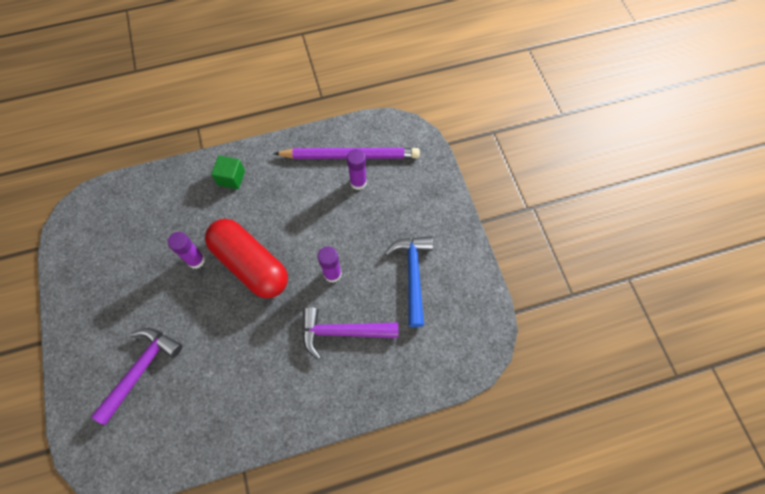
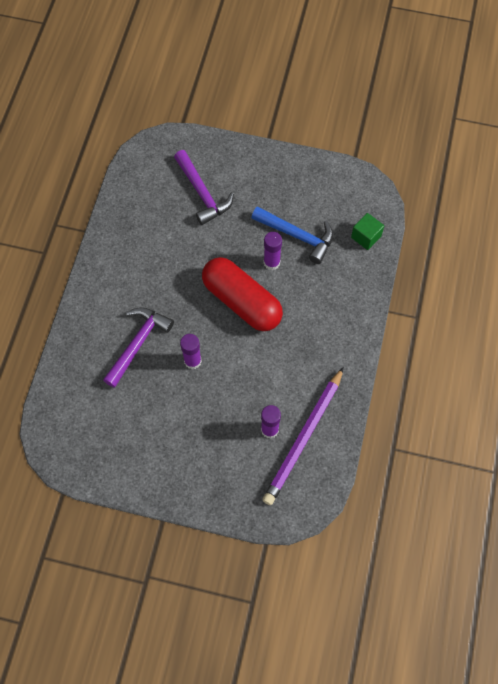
camera: 120 degrees right, 0 degrees up
red capsule [205,219,288,298] -> red capsule turned 60 degrees clockwise [202,257,283,331]
green cube [211,156,245,189] -> green cube moved to [351,213,384,250]
blue hammer [385,236,433,327] -> blue hammer moved to [251,206,333,264]

